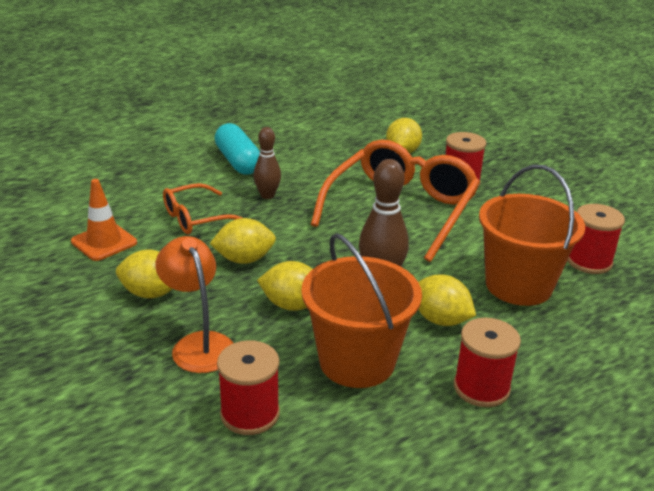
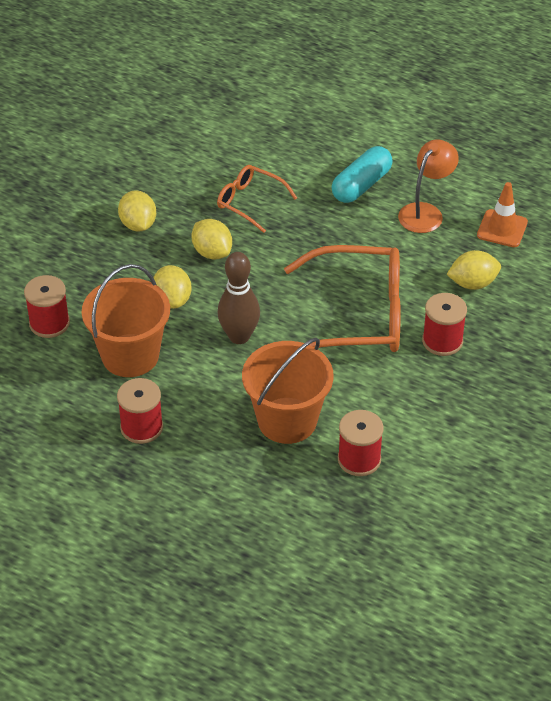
camera: 65 degrees right, 15 degrees up
orange traffic cone [71,179,137,261] -> orange traffic cone moved to [477,182,528,247]
orange lamp [156,236,233,373] -> orange lamp moved to [398,139,459,233]
brown bowling pin [253,127,281,199] -> none
yellow lemon [418,274,476,326] -> none

